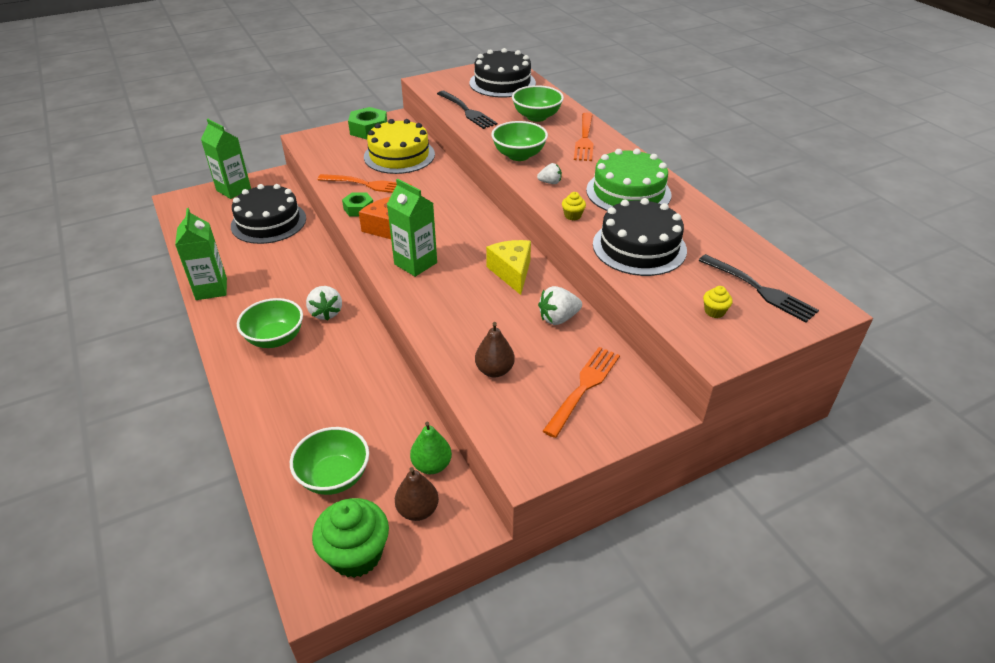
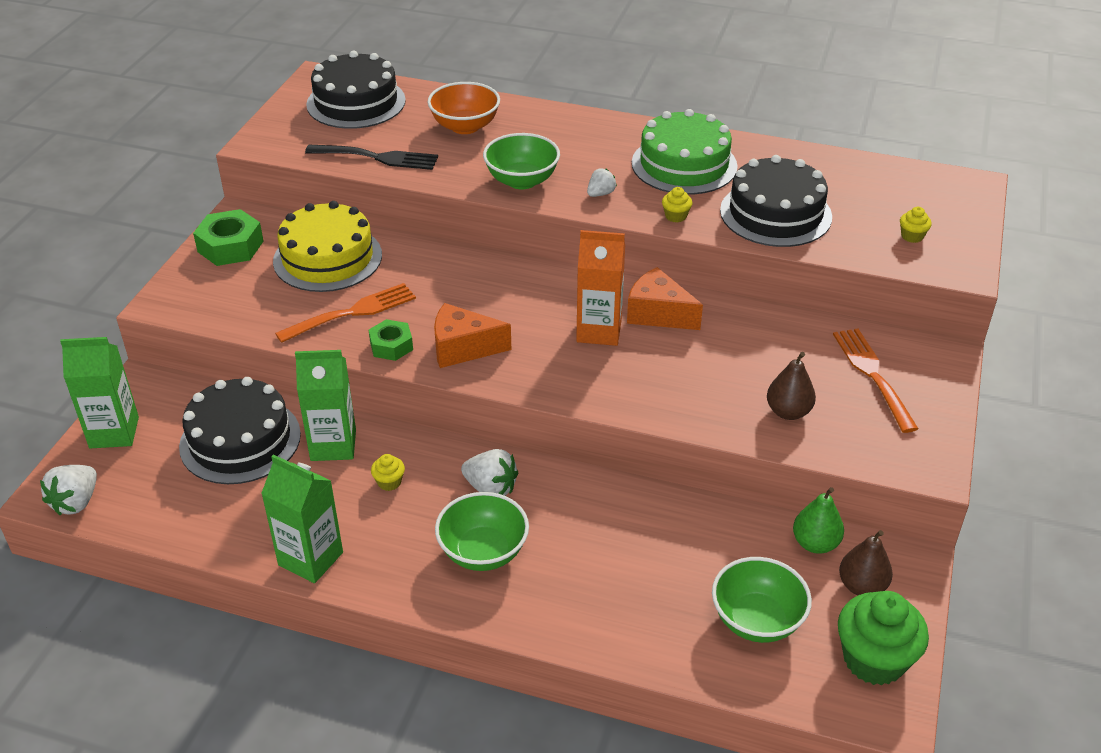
camera: 45 degrees left, 0 degrees up
green carton [387,179,437,277] -> green carton moved to [295,350,356,461]
yellow cheese [486,240,531,295] -> orange cheese [627,267,703,330]
green bowl [512,85,564,122] -> orange bowl [427,82,500,134]
white strawberry [538,286,582,325] -> white strawberry moved to [40,465,97,516]
orange fork [574,113,593,161] -> none
black fork [698,254,819,322] -> none
none -> yellow cupcake [371,454,405,491]
none -> orange carton [576,230,625,346]

